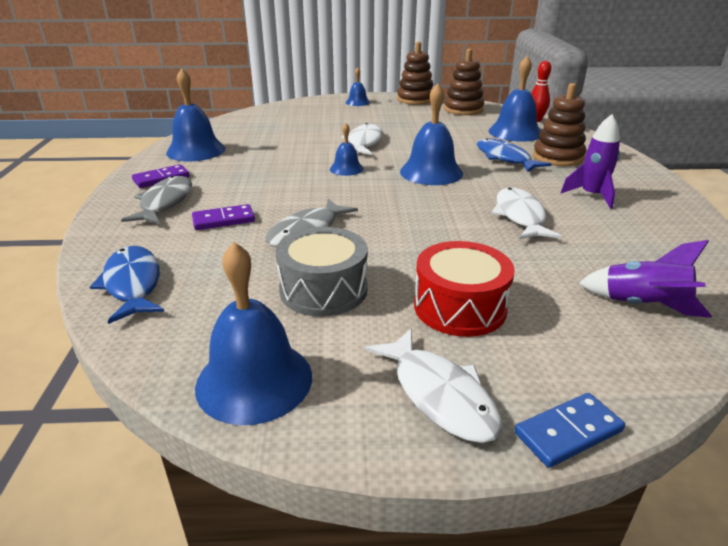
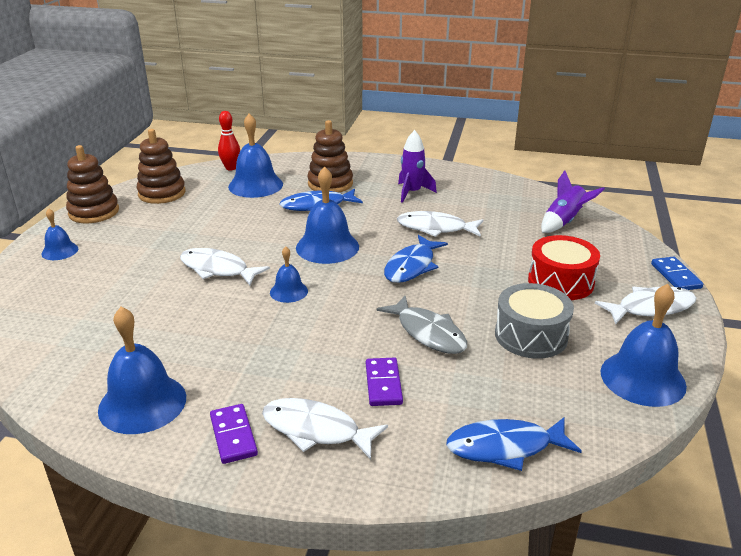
camera: 75 degrees left, 0 degrees up
grey fish [121,176,192,224] -> white fish [262,398,388,460]
none -> blue fish [384,235,448,283]

